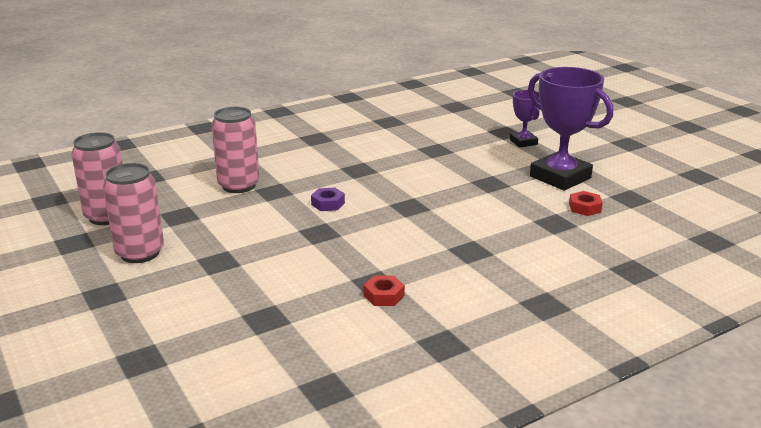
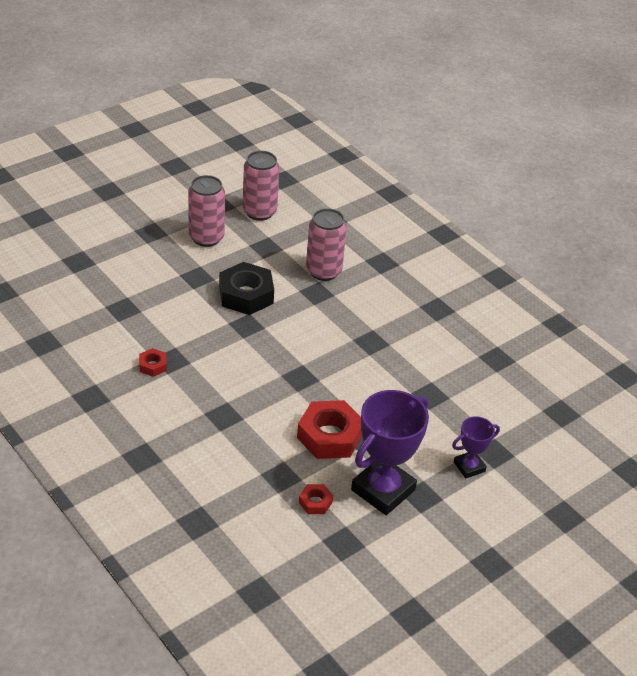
camera: 80 degrees right, 15 degrees up
purple nut [311,188,345,211] -> none
none -> black nut [219,262,274,315]
none -> red nut [297,400,362,459]

